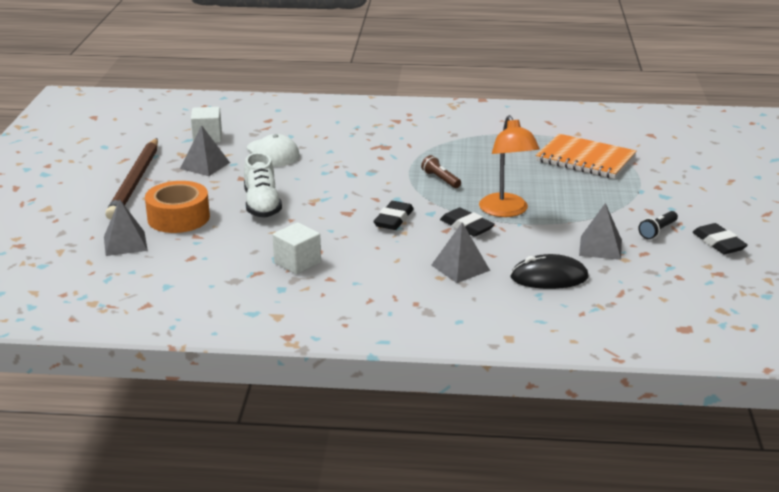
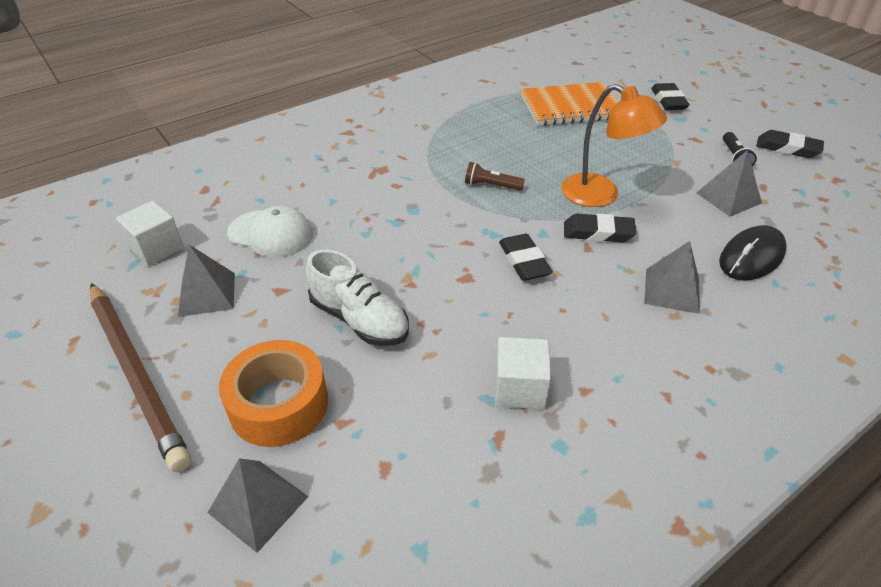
camera: 40 degrees left, 15 degrees up
none -> black eraser [651,83,690,110]

